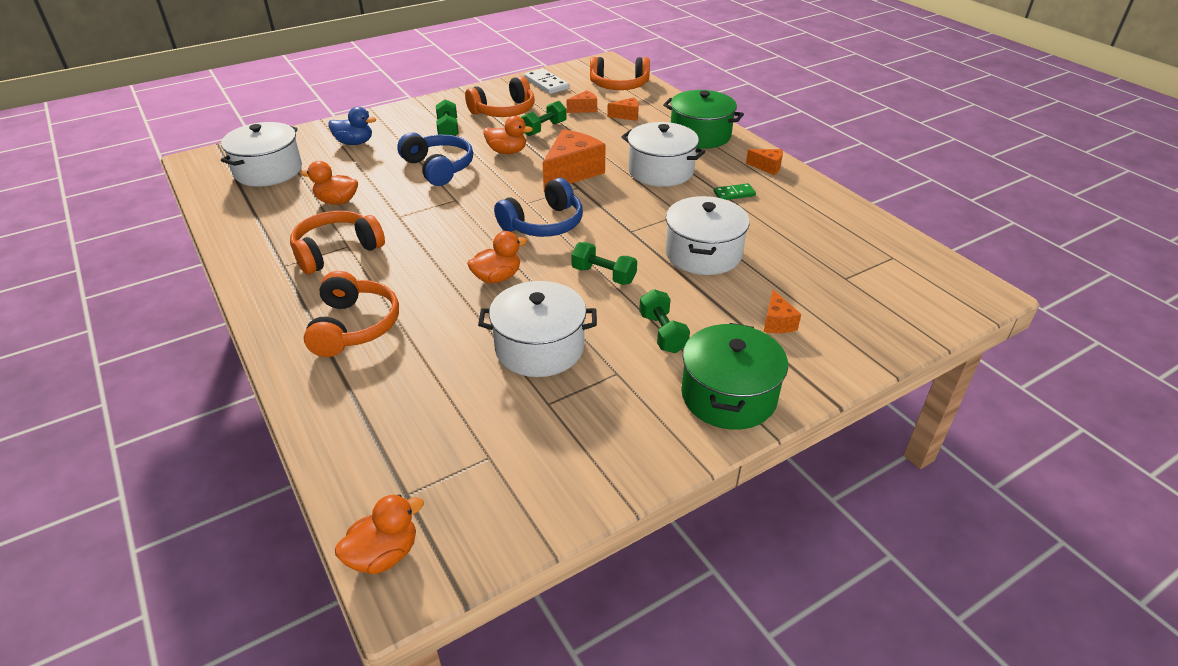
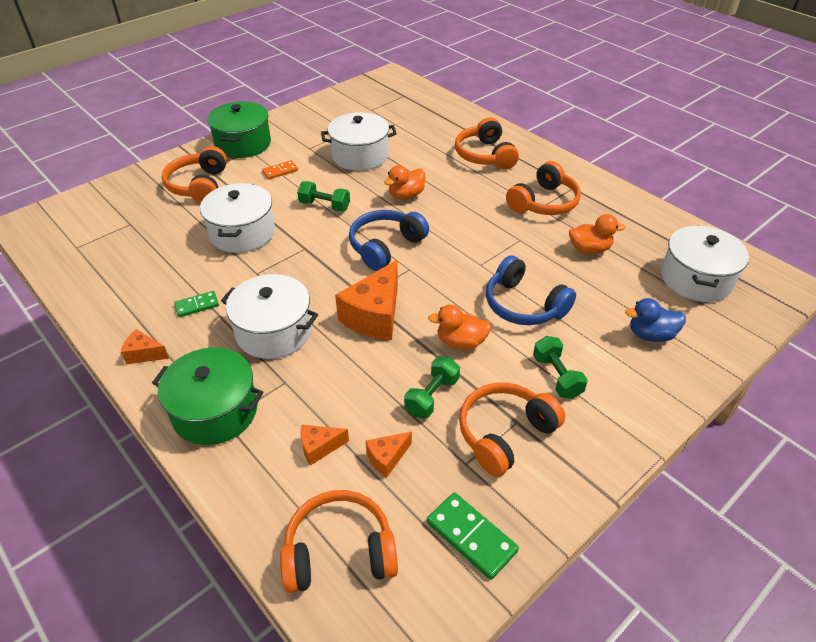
camera: 170 degrees right, 5 degrees up
orange duck [335,494,424,575] -> none
white domino [524,68,569,94] -> green domino [427,492,519,580]
green dumbbell [639,289,690,353] -> orange domino [262,160,298,179]
orange cheese [764,290,801,333] -> orange headphones [162,146,227,203]

